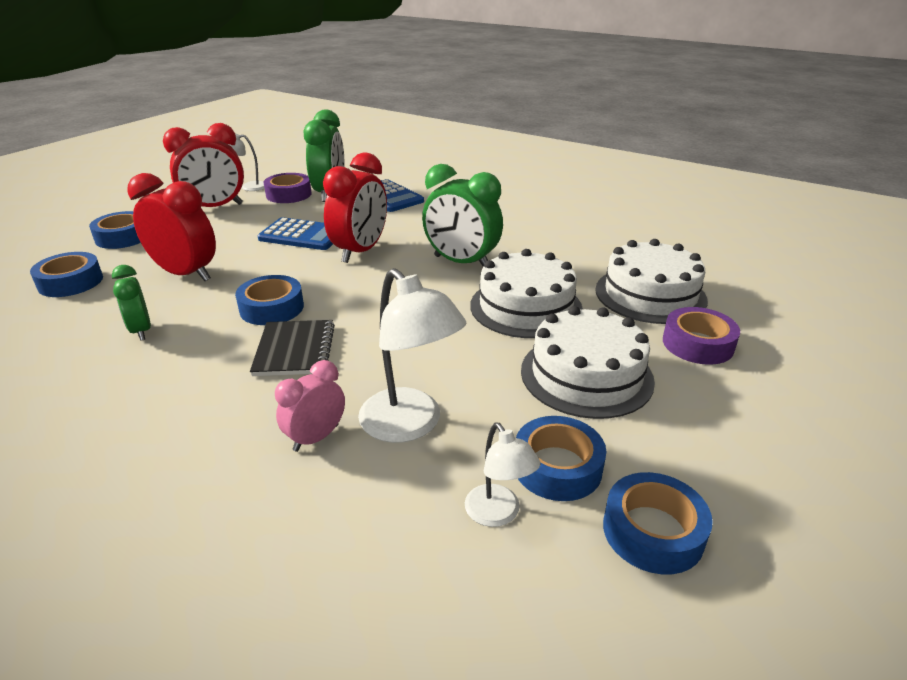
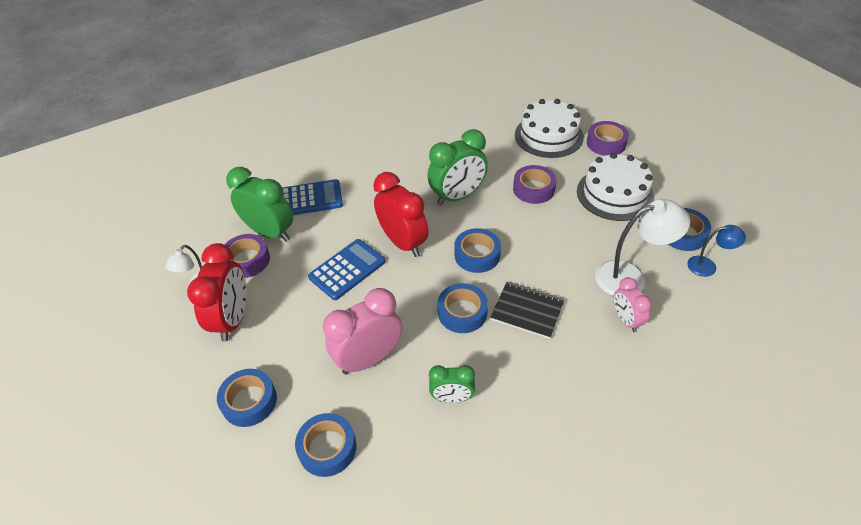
camera: 60 degrees left, 15 degrees up
red clock [128,173,216,281] -> pink clock [323,288,402,375]
white lamp [465,423,540,527] -> blue lamp [687,225,746,277]
white cake [470,249,583,338] -> purple tape [513,165,557,204]
blue tape [603,472,713,575] -> blue tape moved to [454,228,501,273]

